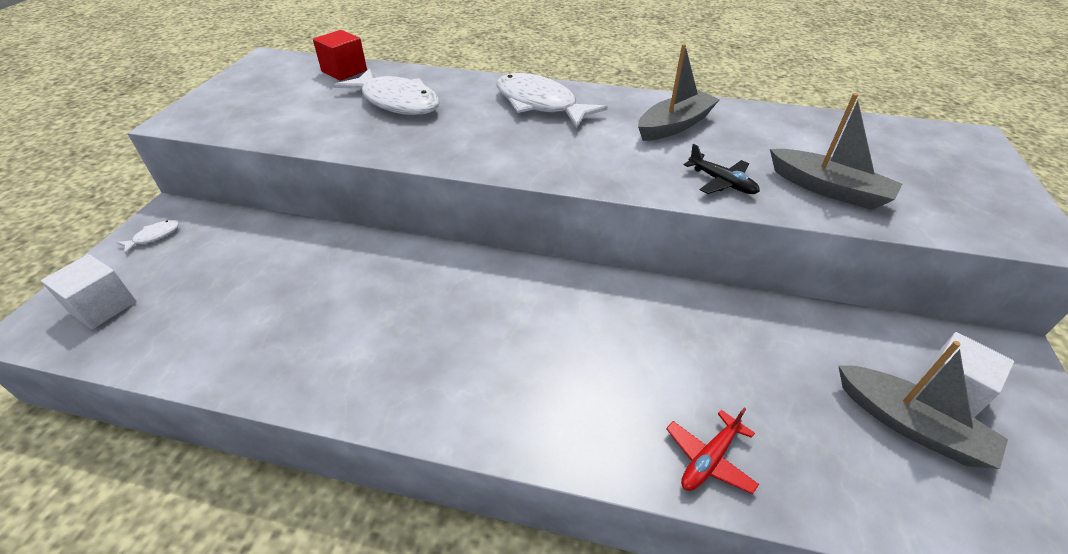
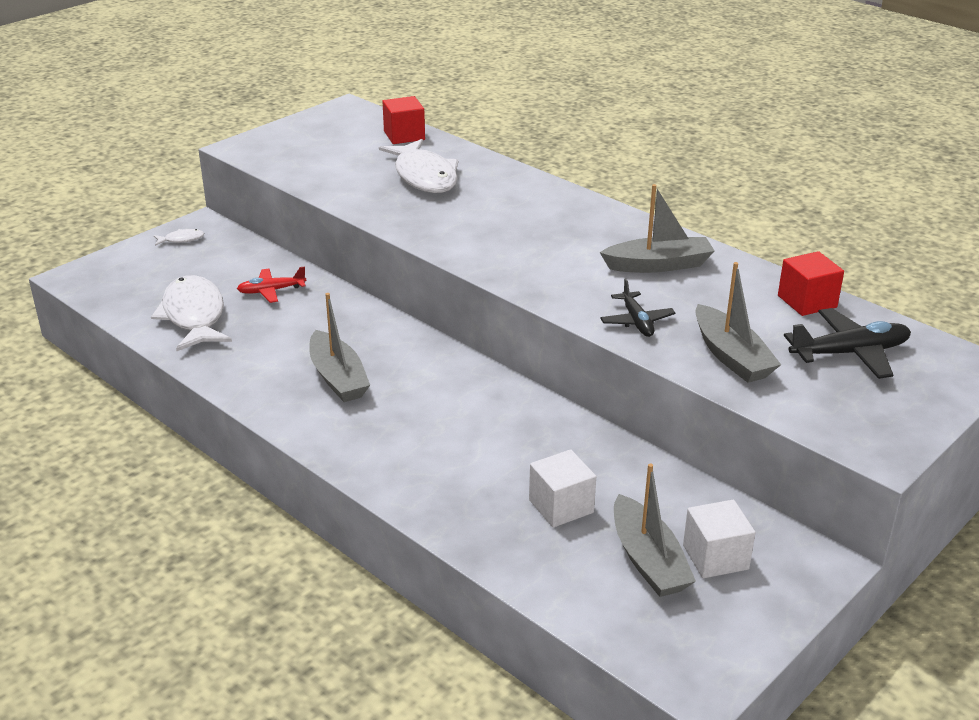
camera: 30 degrees right, 10 degrees down
white cube [41,254,136,329] -> white cube moved to [529,450,596,528]
white fish [496,73,608,128] -> white fish moved to [151,275,232,351]
red plane [666,408,759,494] -> red plane moved to [237,266,306,303]
none -> grey boat [309,293,370,402]
none -> red cube [778,251,844,316]
none -> black plane [784,308,911,379]

